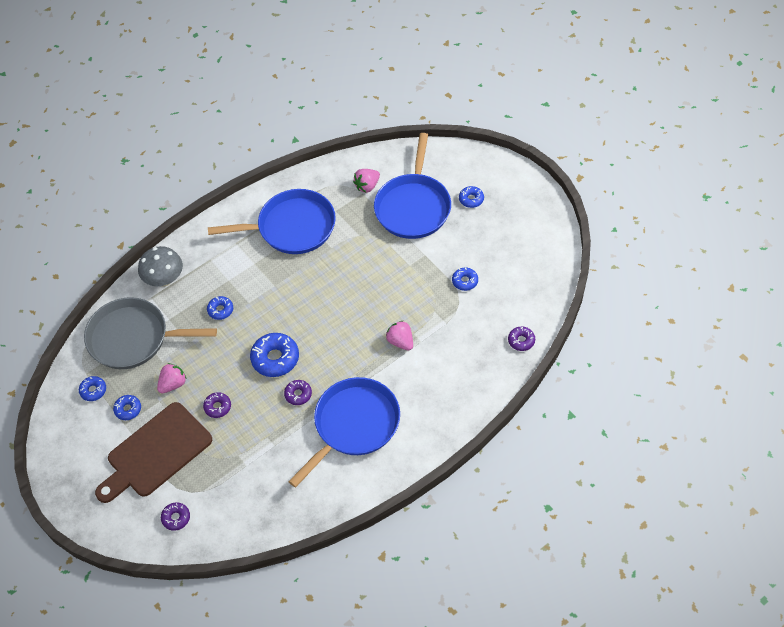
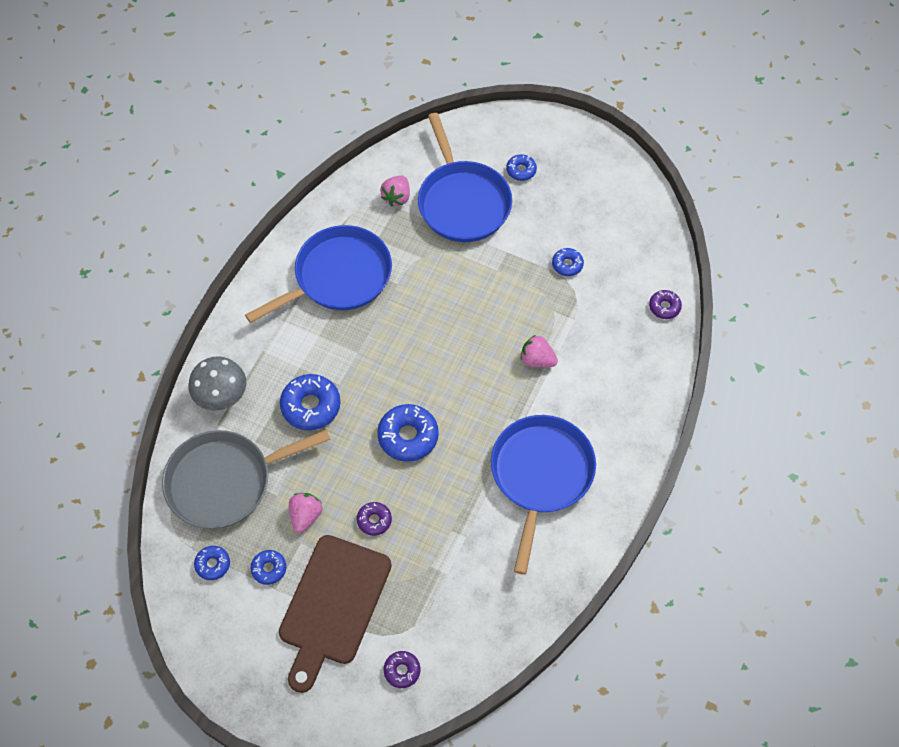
camera: 30 degrees left, 5 degrees up
blue donut [207,296,233,320] -> blue donut [280,374,340,430], size x1.80
purple donut [284,380,312,405] -> none

